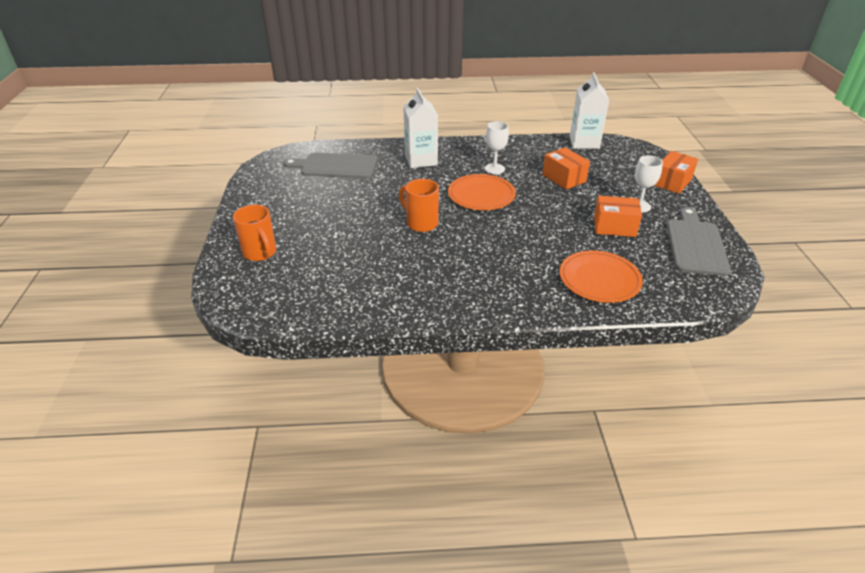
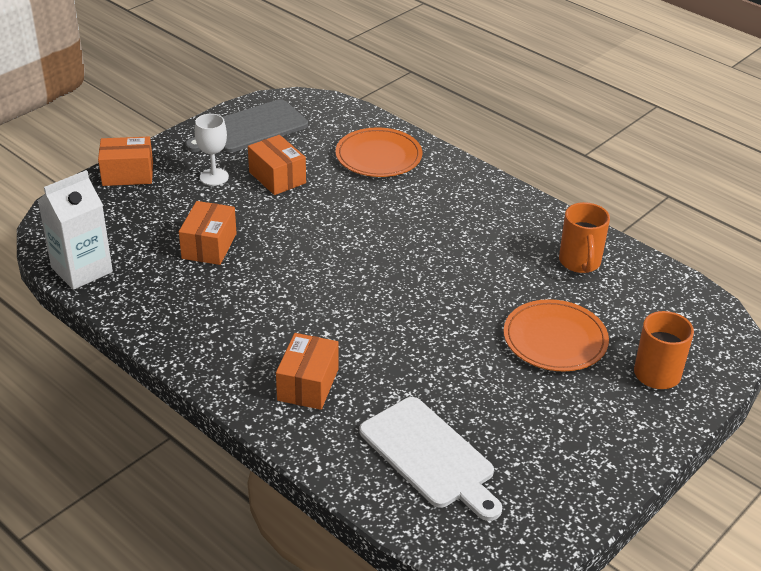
camera: 135 degrees left, 0 degrees up
grey cutting board [283,153,377,179] -> white cutting board [359,397,502,521]
orange mug [399,179,439,232] -> orange mug moved to [559,202,610,273]
white carton [403,88,438,168] -> orange box [276,333,339,410]
orange plate [448,174,516,210] -> orange plate moved to [504,299,609,372]
white goblet [485,121,509,174] -> none

